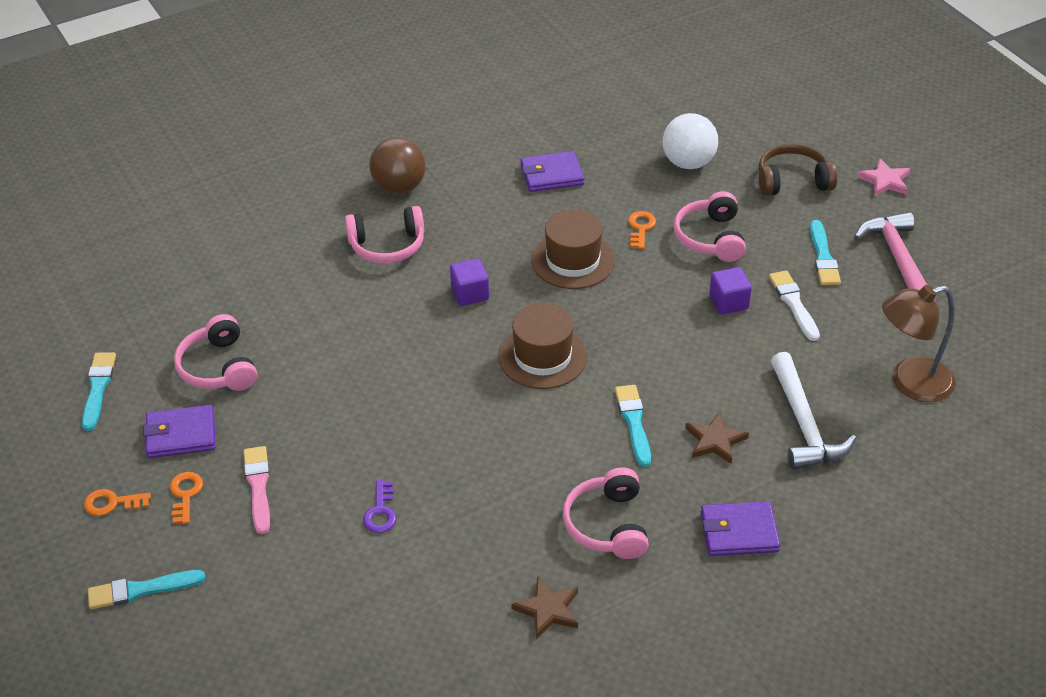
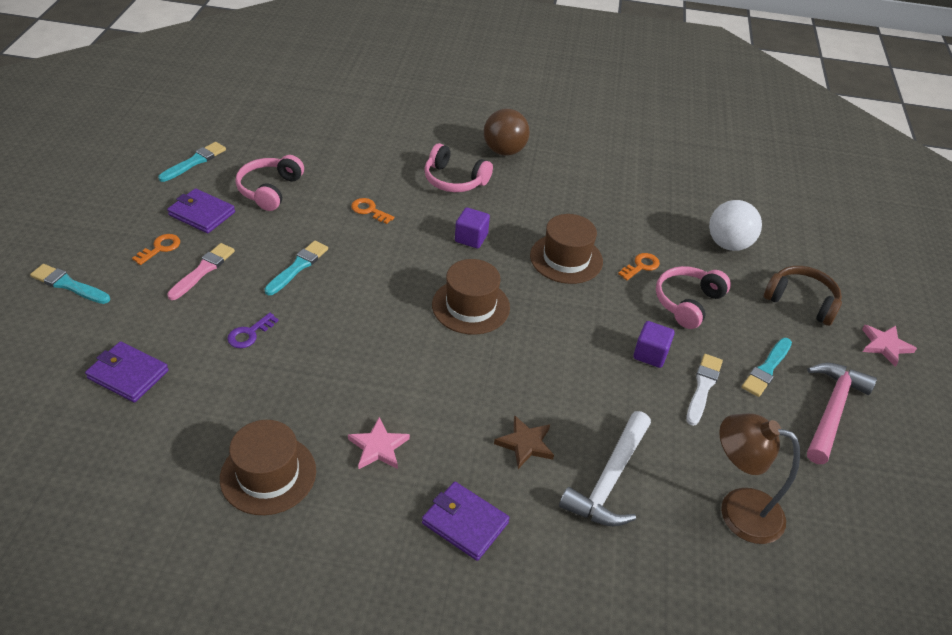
camera: 35 degrees right, 0 degrees up
orange key [84,489,151,516] -> orange key moved to [351,198,394,224]
brown star [511,576,578,639] -> brown hat [220,420,316,515]
purple wallet [520,151,584,192] -> purple wallet moved to [85,341,169,402]
pink headphones [563,467,649,559] -> pink star [348,417,410,469]
turquoise brush [615,385,651,467] -> turquoise brush moved to [264,241,328,295]

